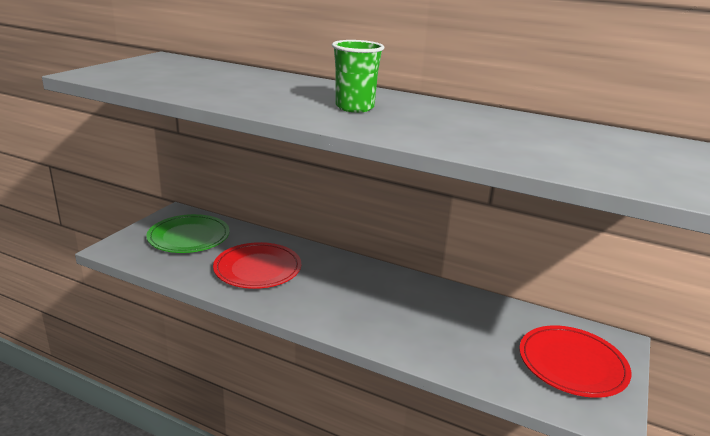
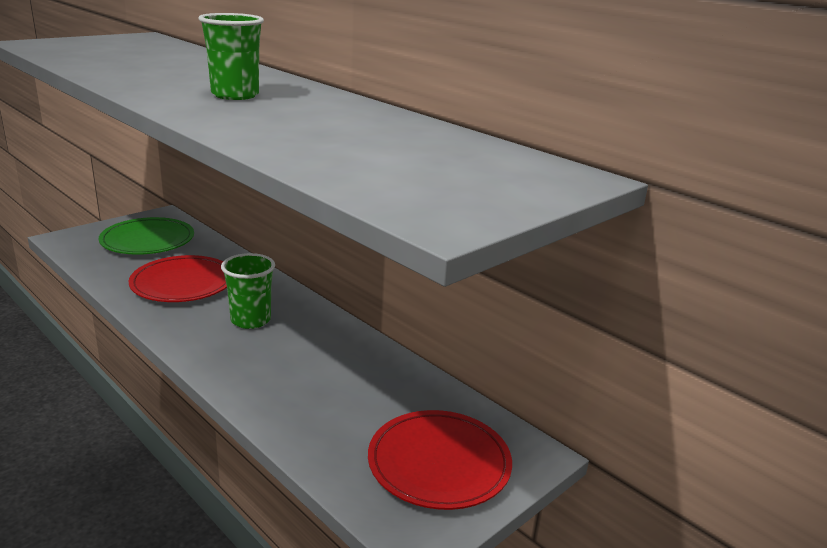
camera: 20 degrees right, 0 degrees up
none -> green cup [221,253,275,329]

